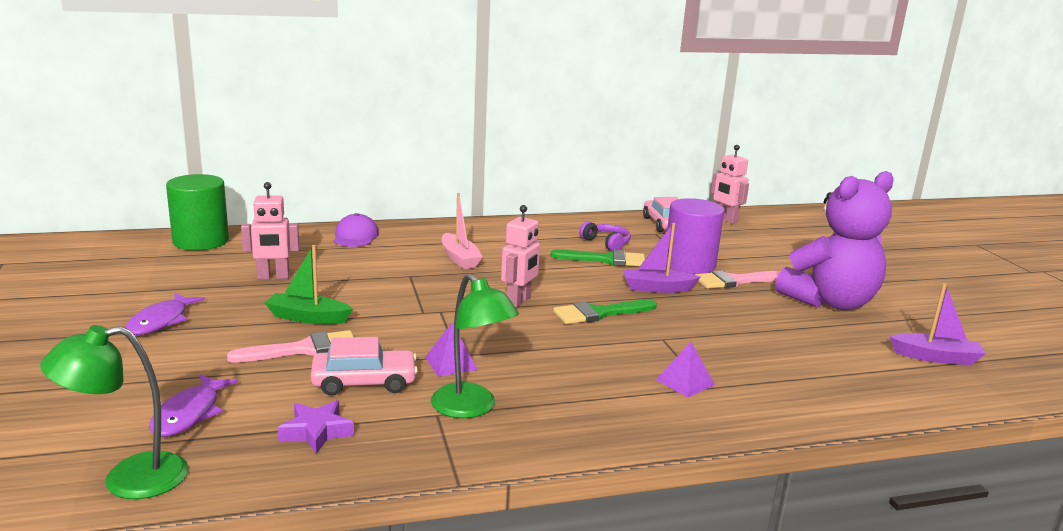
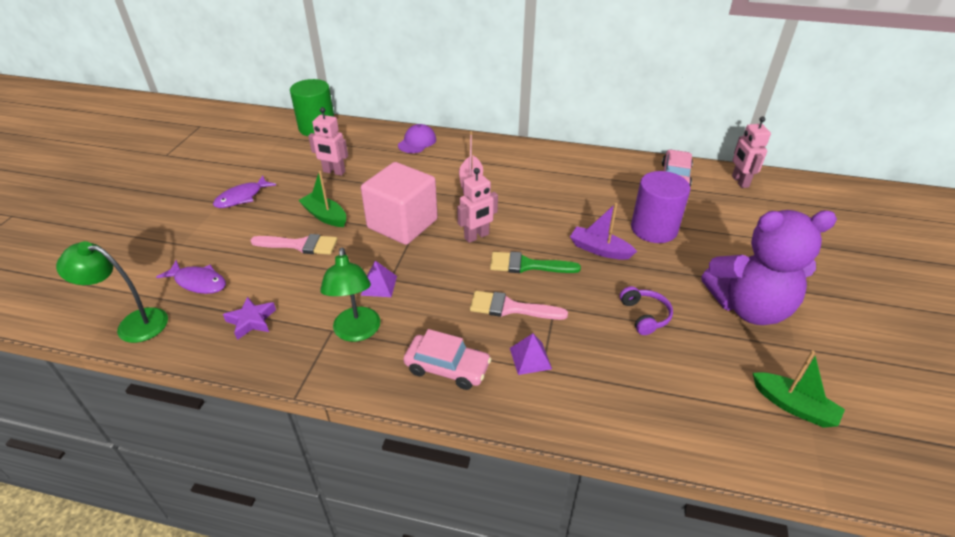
camera: 30 degrees right, 20 degrees up
purple fish [149,374,238,437] -> purple fish turned 105 degrees counterclockwise [156,260,226,294]
pink car [311,337,418,396] -> pink car moved to [403,329,491,390]
green brush [551,250,645,267] -> none
purple headphones [579,221,631,252] -> purple headphones moved to [620,286,673,335]
pink brush [695,270,781,289] -> pink brush moved to [470,291,568,320]
purple boat [890,283,986,365] -> green boat [753,351,845,428]
none -> pink cube [361,162,438,245]

